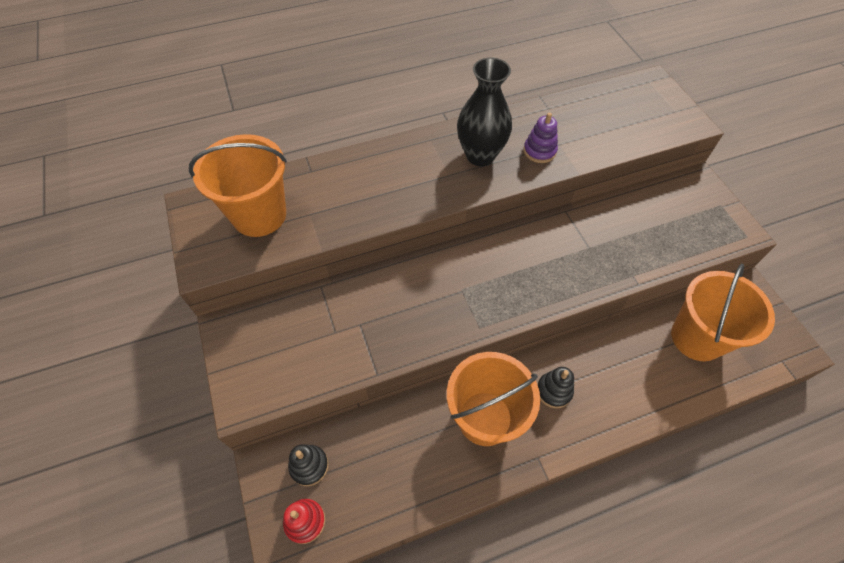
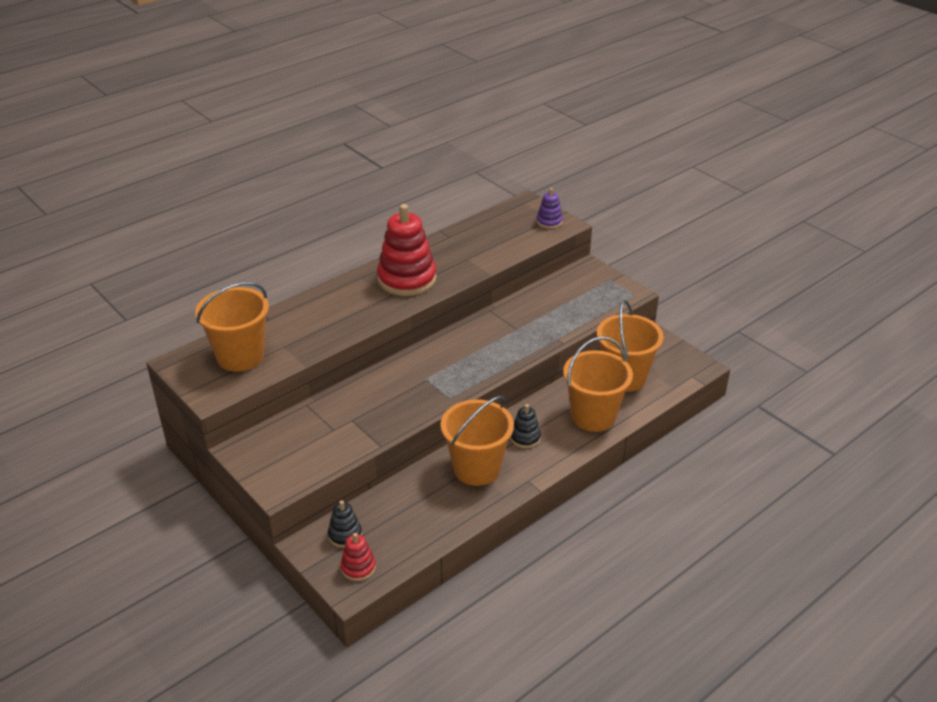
camera: 20 degrees left, 20 degrees down
black vase [457,57,512,166] -> red stacking toy [377,204,437,296]
purple stacking toy [524,113,558,163] -> purple stacking toy moved to [536,188,563,229]
none -> orange bucket [563,337,633,432]

